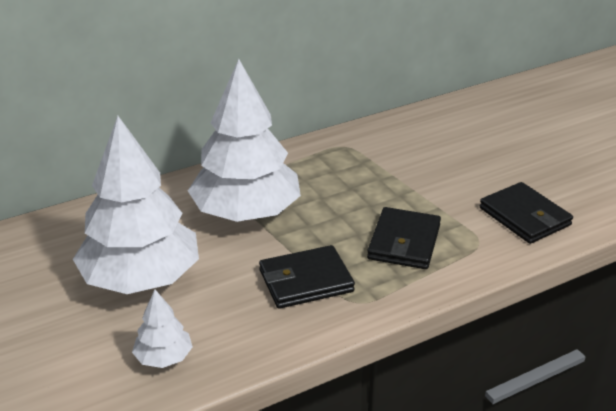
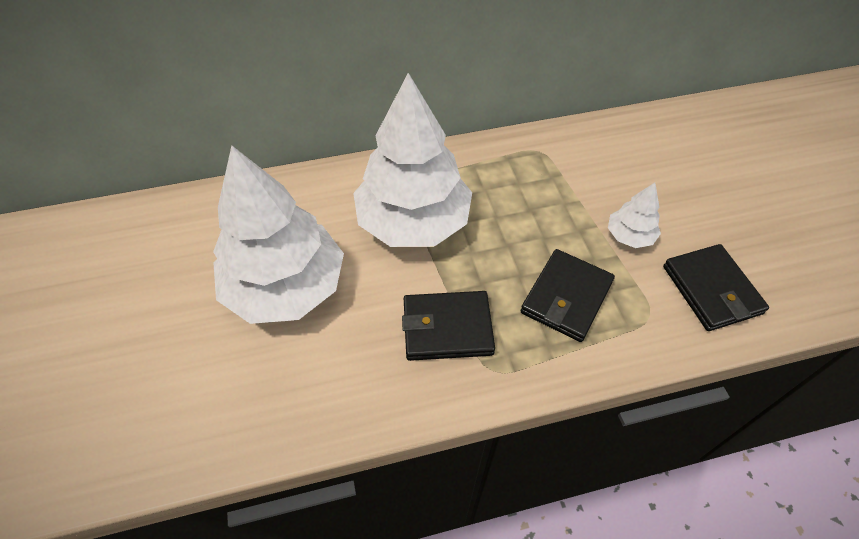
camera: 15 degrees right, 20 degrees up
white tree [132,290,193,368] -> white tree moved to [608,182,661,248]

